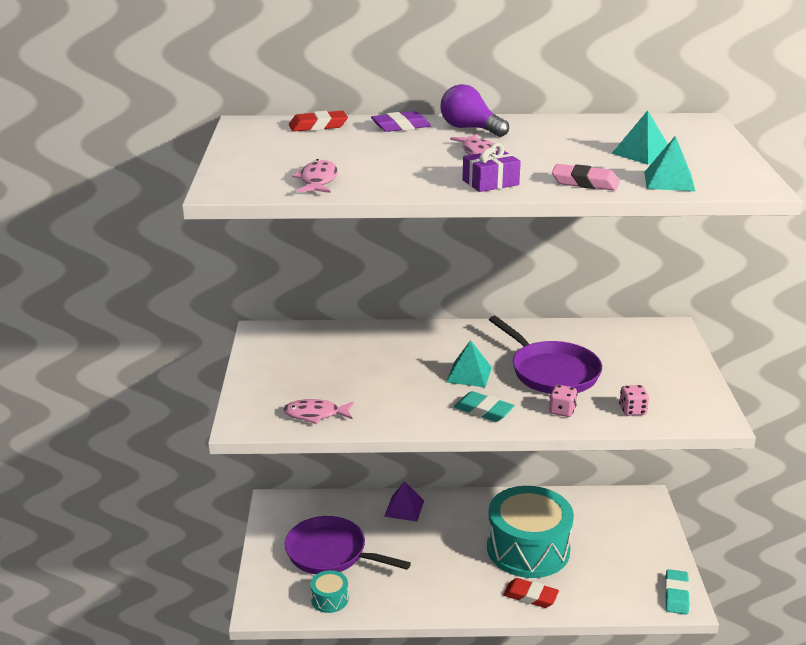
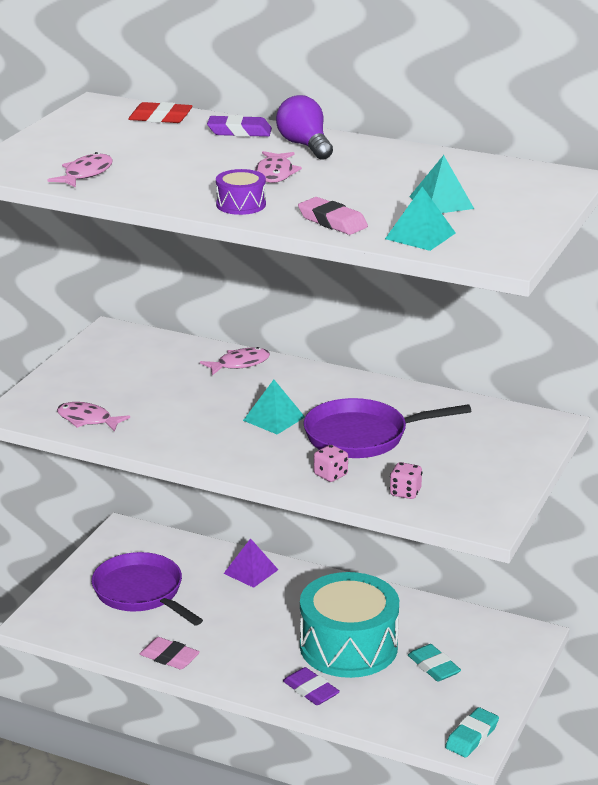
camera: 25 degrees right, 0 degrees up
turquoise drum [310,570,349,613] -> none
turquoise eraser [454,391,515,422] -> turquoise eraser moved to [408,644,461,681]
purple gift [462,143,521,192] -> purple drum [216,169,266,215]
purple pan [489,316,602,394] -> purple pan turned 90 degrees clockwise [303,398,471,458]
red eraser [503,578,559,608] -> purple eraser [283,667,340,705]
none -> pink eraser [140,637,200,669]
none -> pink fish [200,347,270,375]

